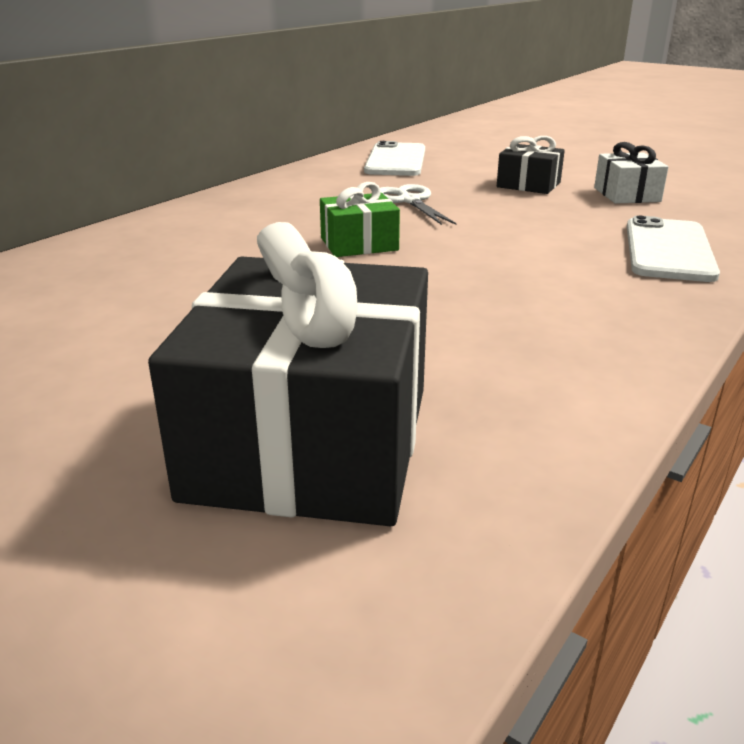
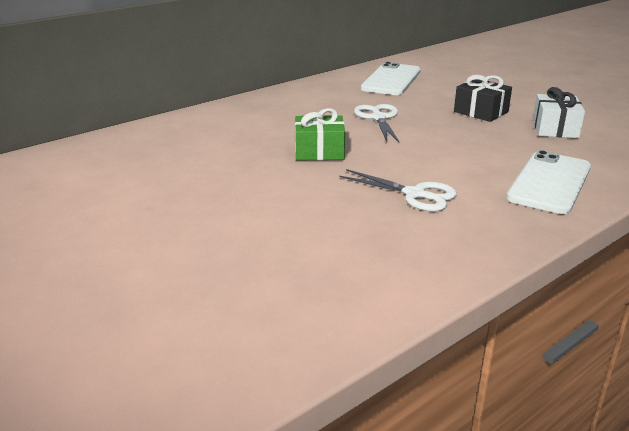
camera: 15 degrees right, 0 degrees up
black gift [148,222,428,526] -> none
none -> white scissors [339,169,457,211]

